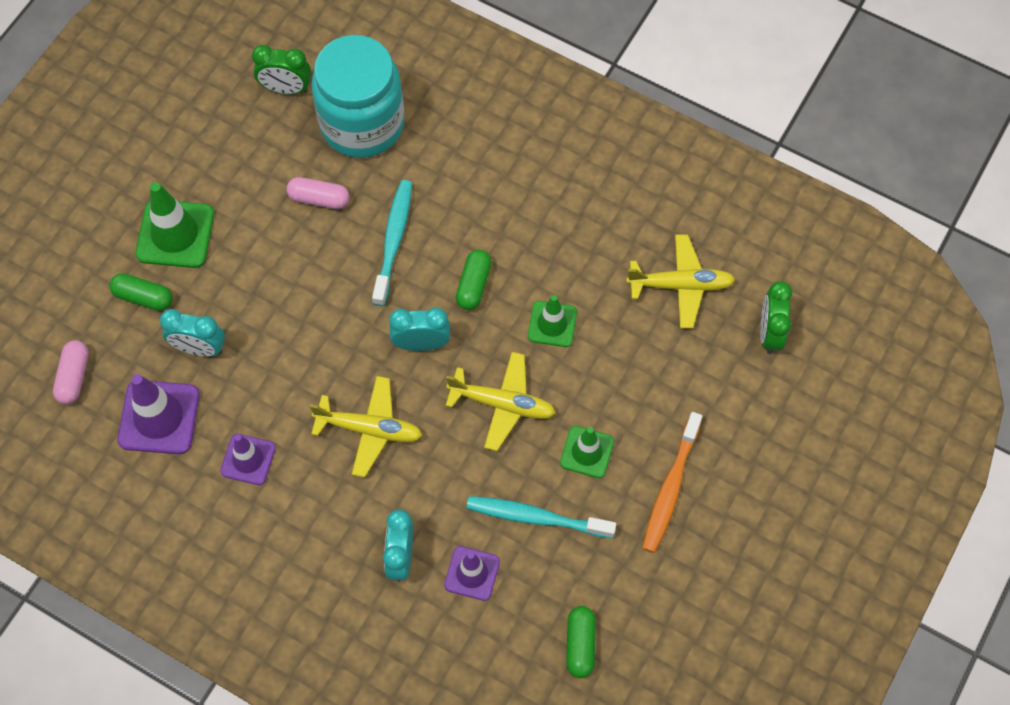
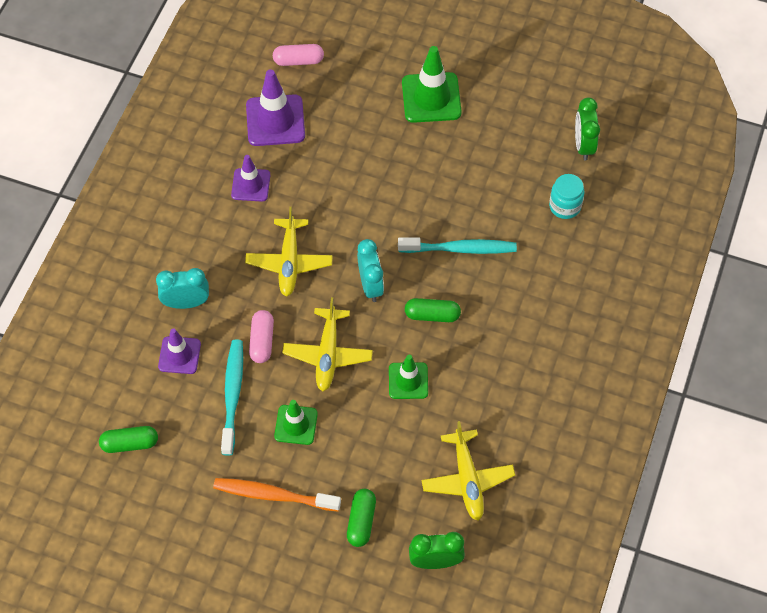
camera: 80 degrees right, 5 degrees down
green capsule [110,273,173,311] -> green capsule moved to [347,489,376,547]
turquoise clock [160,309,225,356] -> none
pink capsule [286,177,350,209] -> pink capsule moved to [249,310,274,363]
turquoise jar [311,35,405,158] -> turquoise jar [549,174,585,219], size x0.44

